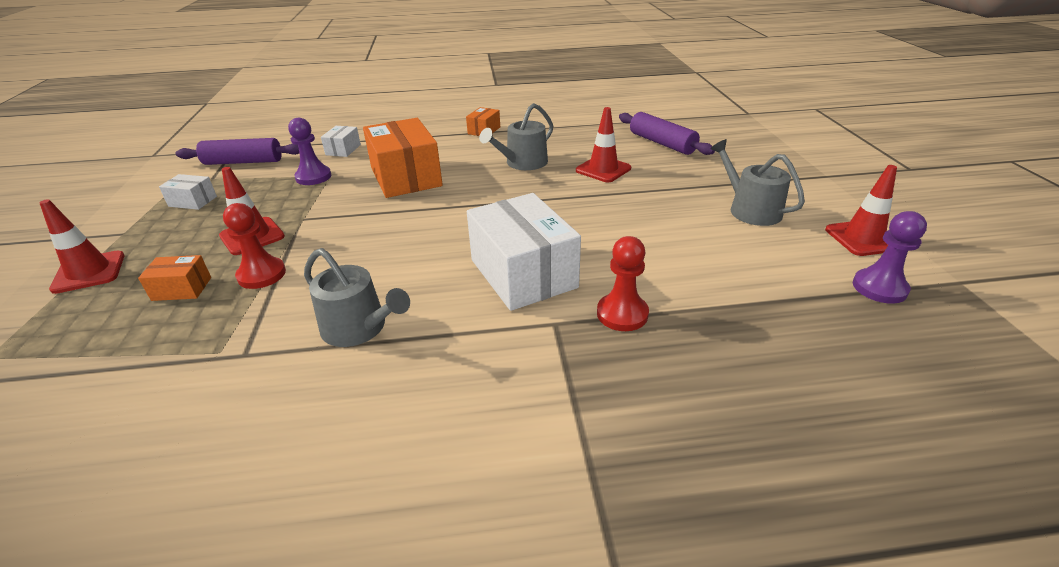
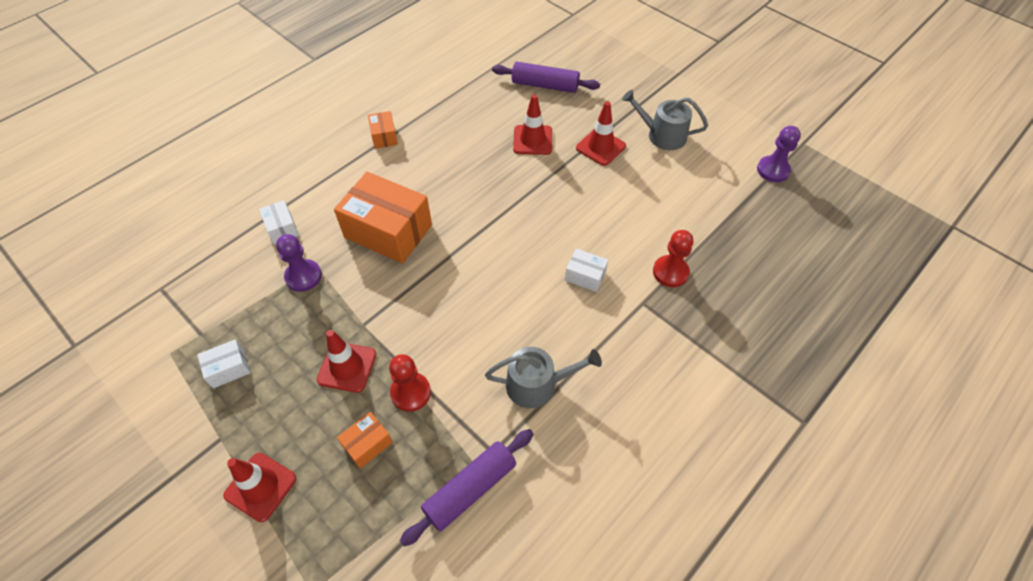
camera: 40 degrees left, 20 degrees up
purple rolling pin [176,138,299,165] -> purple rolling pin moved to [400,429,533,546]
white box [467,193,581,311] -> white box [565,248,608,292], size x0.47
grey watering can [479,103,553,170] -> none
red traffic cone [825,165,897,256] -> red traffic cone moved to [576,101,626,166]

